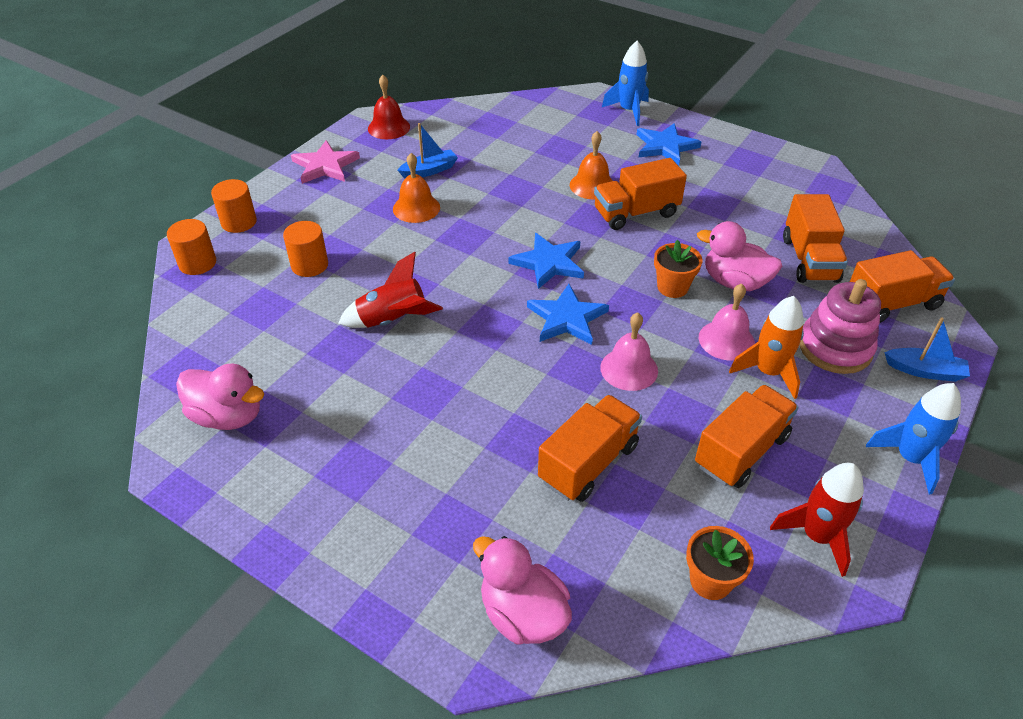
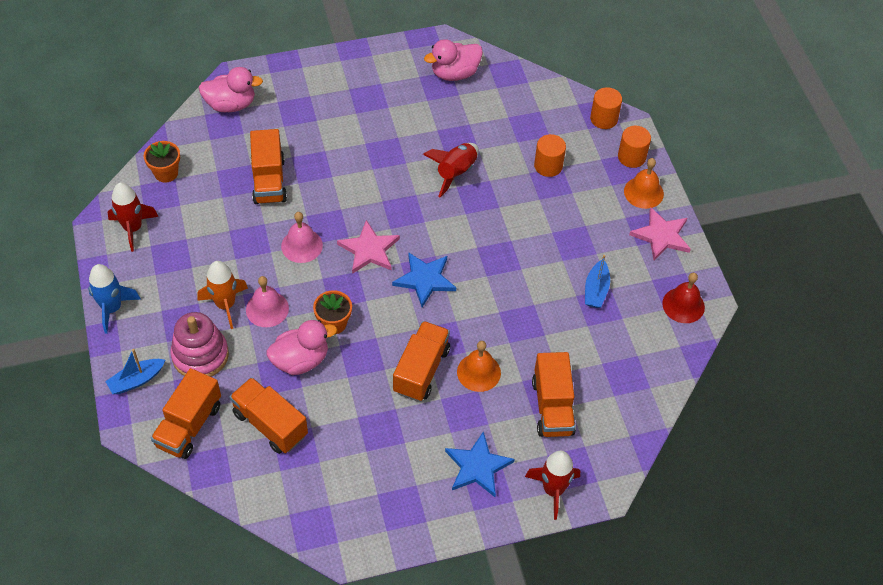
camera: 130 degrees right, 10 degrees up
orange bell [393,153,440,223] -> orange bell moved to [624,158,664,209]
blue star [527,284,609,345] -> pink star [337,220,400,274]
blue rocket [602,41,649,126] -> red rocket [525,451,580,520]
orange truck [695,385,799,488] -> orange truck moved to [532,352,576,437]

